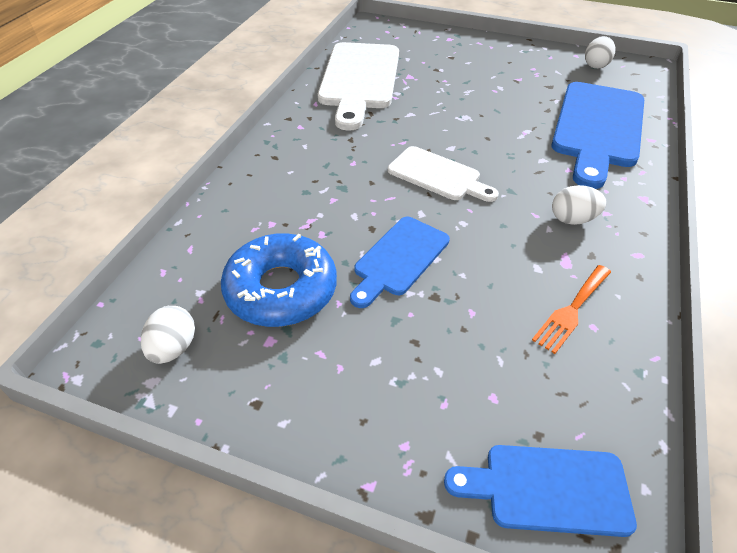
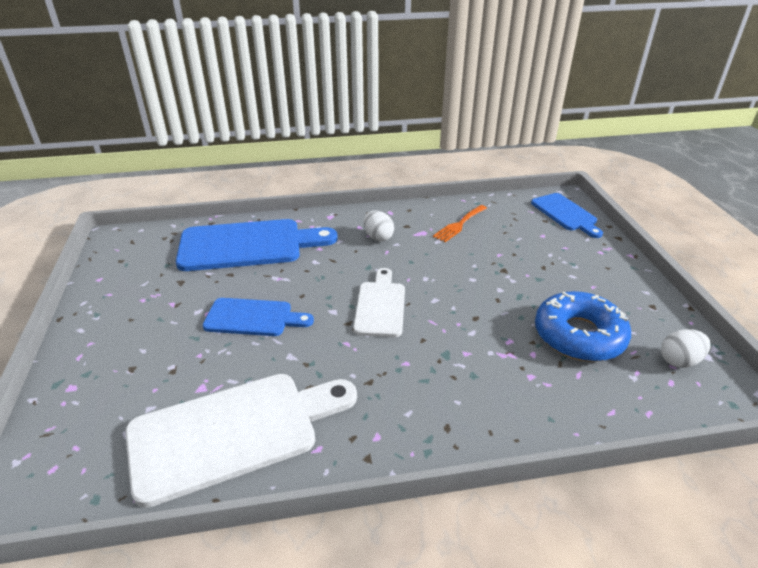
camera: 120 degrees left, 10 degrees down
blue cutting board [350,217,450,308] -> blue cutting board moved to [203,298,314,336]
orange fork [532,265,611,354] -> orange fork turned 120 degrees clockwise [433,205,487,242]
white egg [585,36,615,69] -> none

